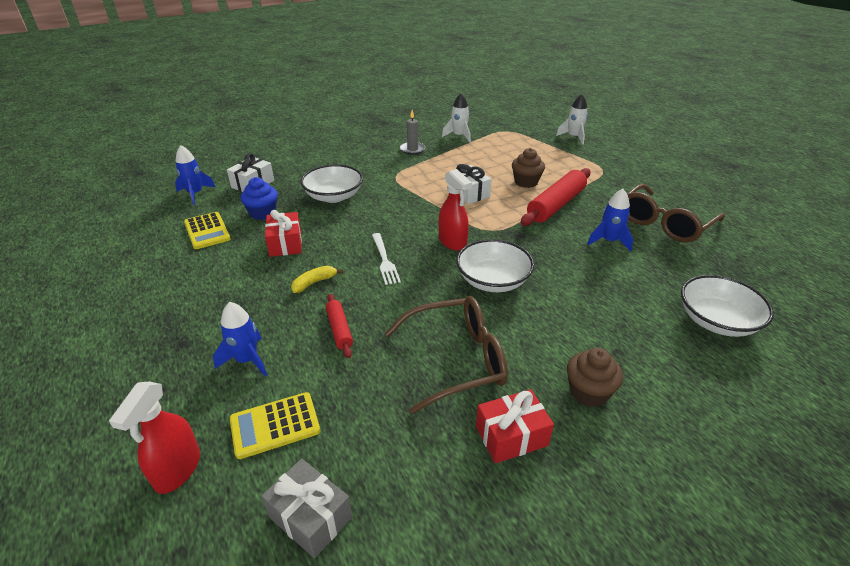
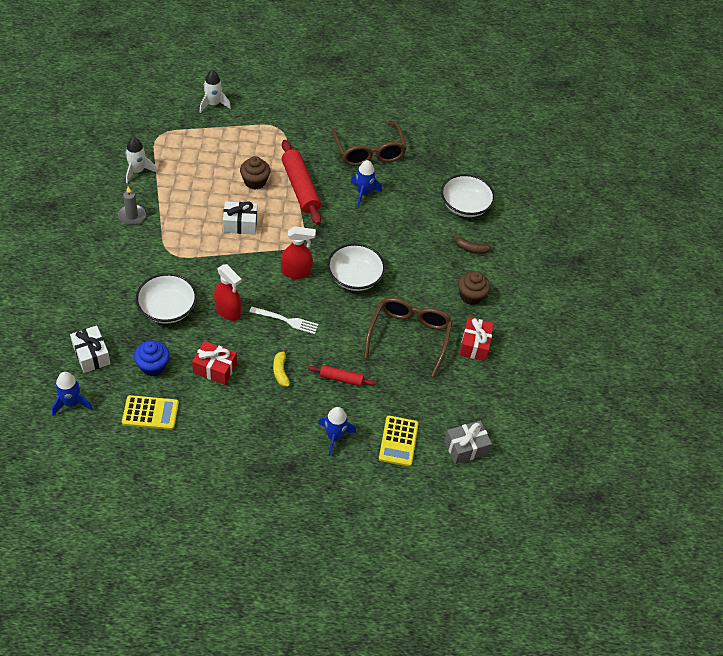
camera: 65 degrees left, 15 degrees up
red spray bottle [109,381,200,494] -> red spray bottle moved to [214,264,242,321]
none -> brown banana [452,234,491,254]

